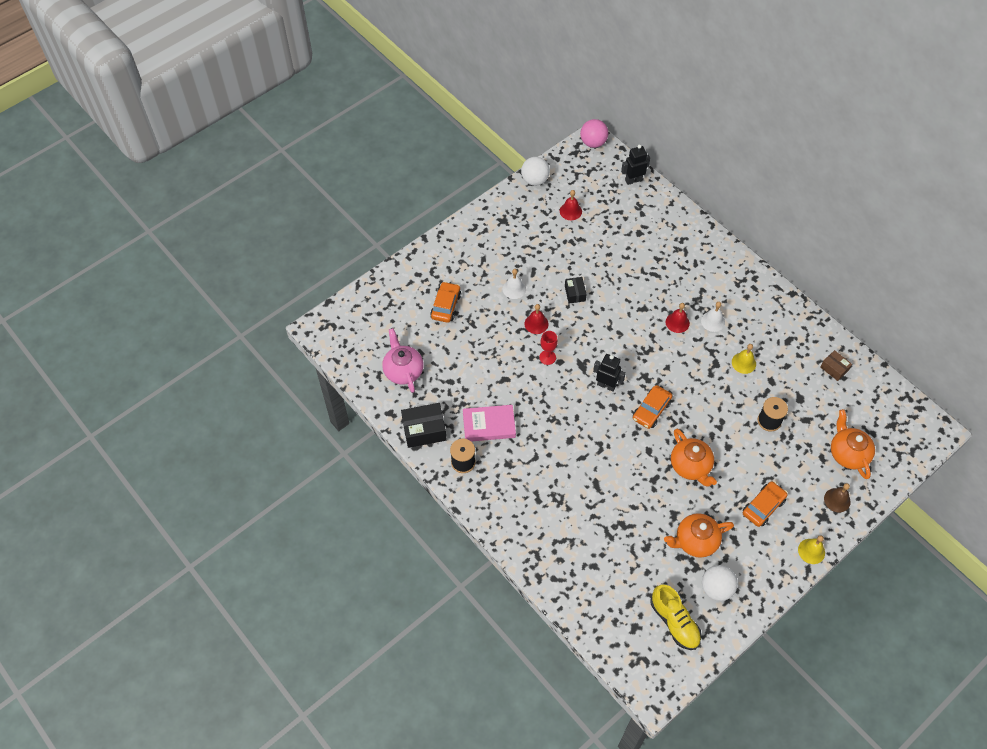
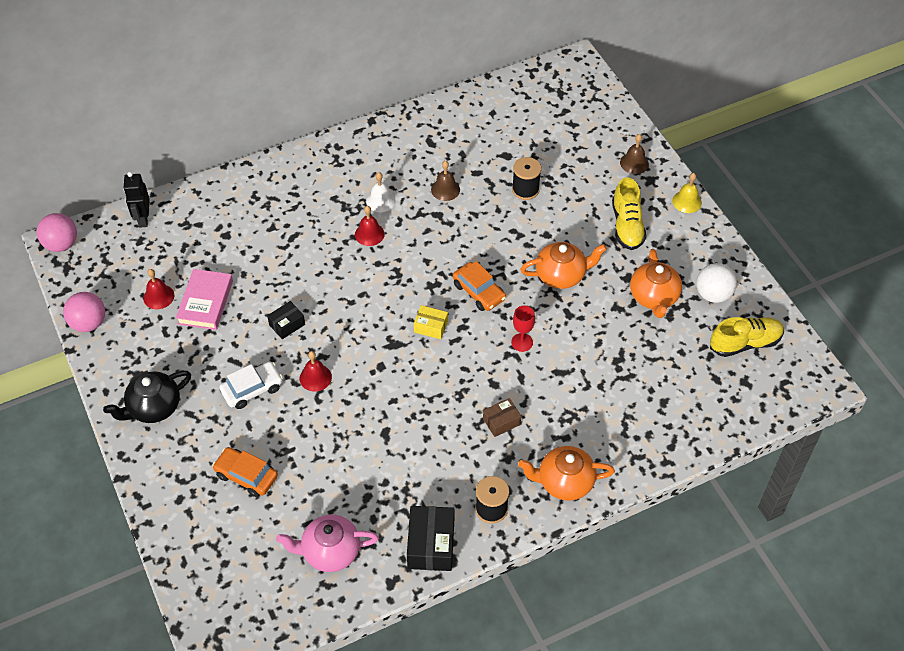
camera: 75 degrees left, 5 degrees down
pink book [463,405,516,441] -> pink book moved to [176,269,233,330]
white bell [503,269,526,299] -> white car [219,362,283,409]
white ball [521,157,550,186] -> pink ball [63,292,105,332]
red goblet [539,331,558,365] -> red goblet moved to [511,305,535,352]
black box [565,277,587,304] -> black box turned 45 degrees counterclockwise [267,301,305,339]
black robot [593,354,626,392] -> yellow box [414,305,448,339]
yellow bell [732,344,756,374] -> brown bell [431,161,460,201]
orange car [743,481,788,527] -> yellow shoe [612,177,646,250]
brown box [820,350,852,381] -> brown box moved to [483,398,521,437]
orange teapot [831,409,875,479] -> orange teapot moved to [518,446,615,501]
none -> black teapot [103,371,191,423]

